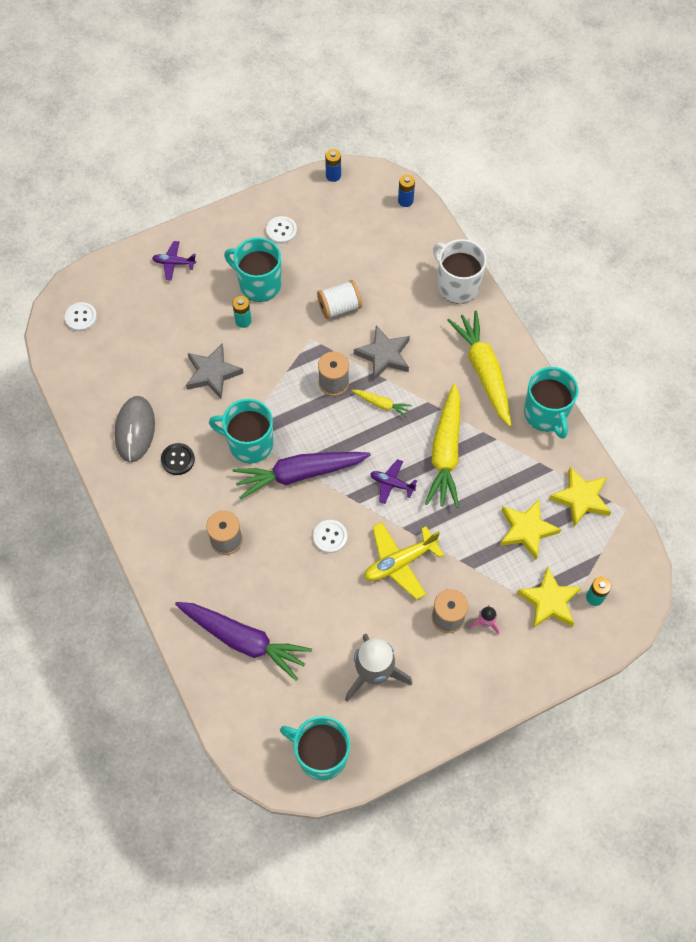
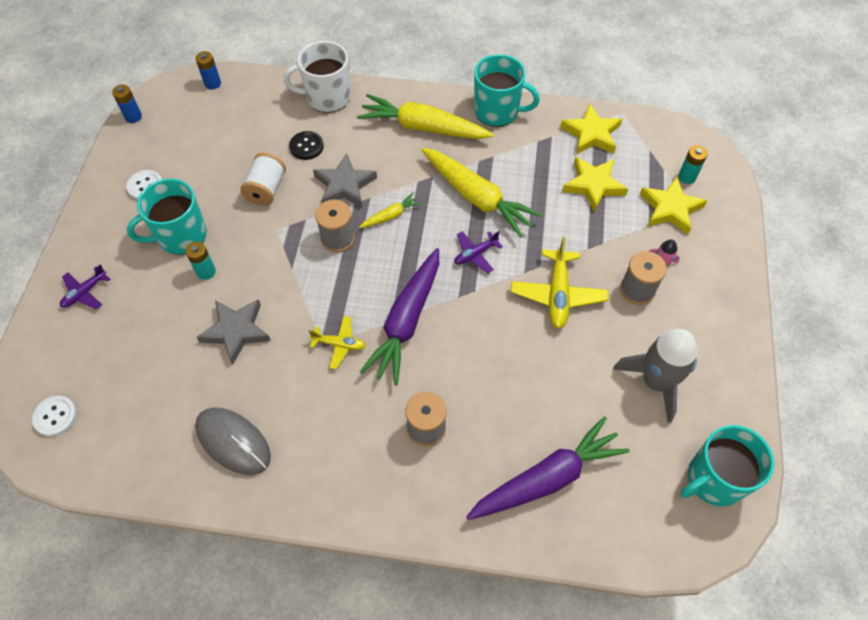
camera: 55 degrees left, 5 degrees down
black button [161,443,195,475] -> black button moved to [289,131,324,160]
turquoise mug [209,399,273,464] -> yellow plane [309,316,366,369]
white button [313,520,347,553] -> none

